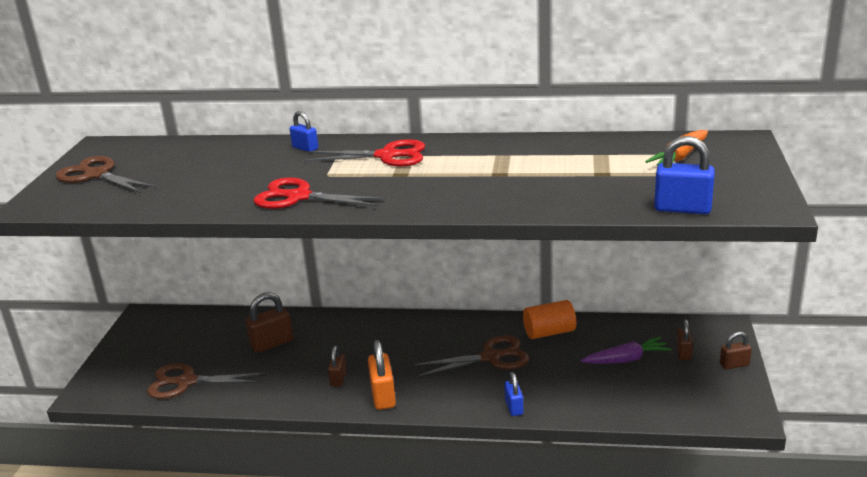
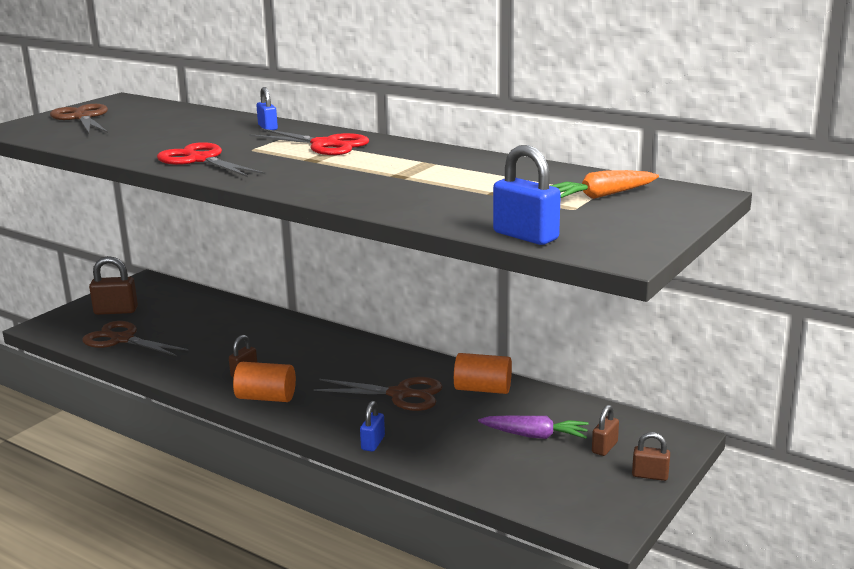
camera: 25 degrees right, 5 degrees down
brown padlock [246,292,293,353] -> brown padlock moved to [89,256,138,315]
orange padlock [368,340,396,410] -> orange cylinder [233,362,296,402]

